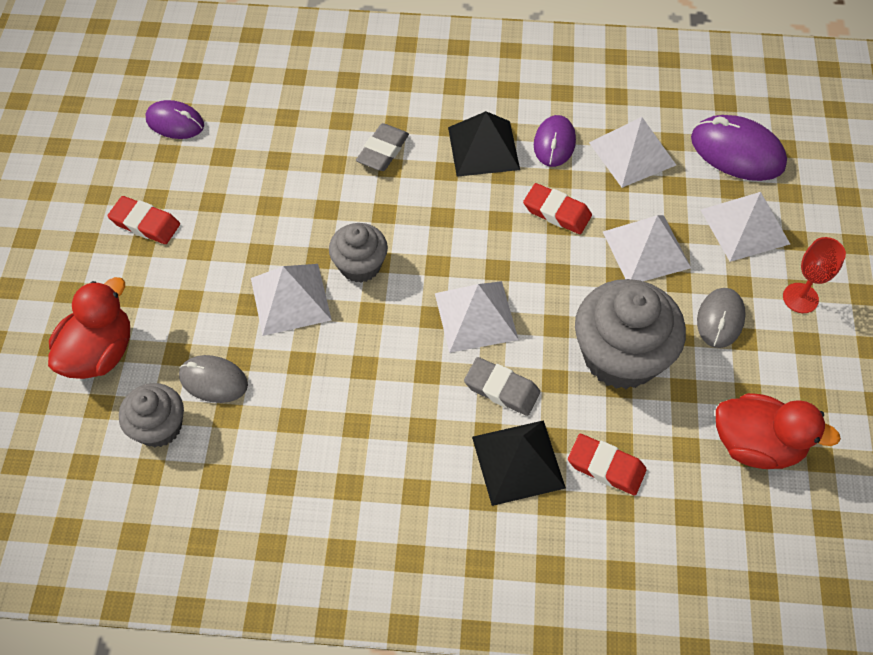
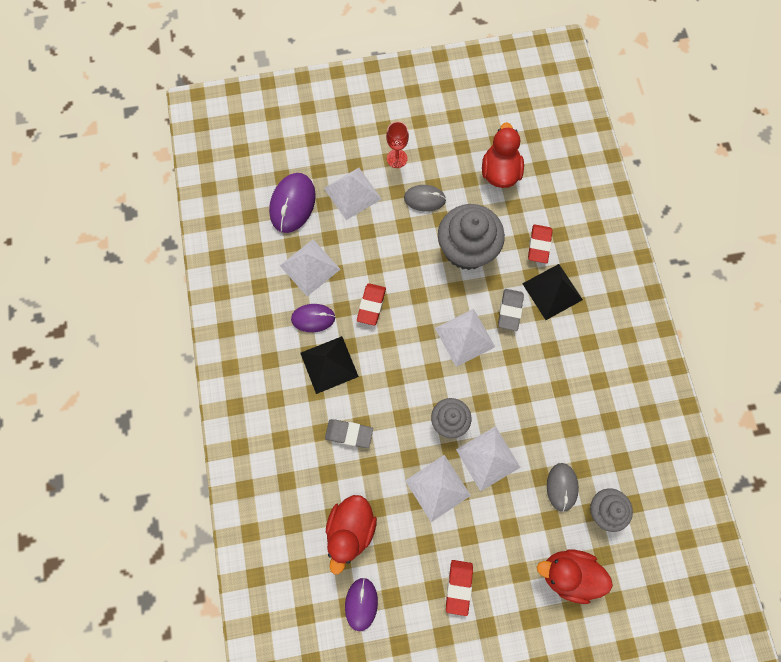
camera: 105 degrees left, 15 degrees up
white pyramid [603,215,691,281] -> white pyramid moved to [405,455,471,522]
none -> red duck [326,495,377,574]

